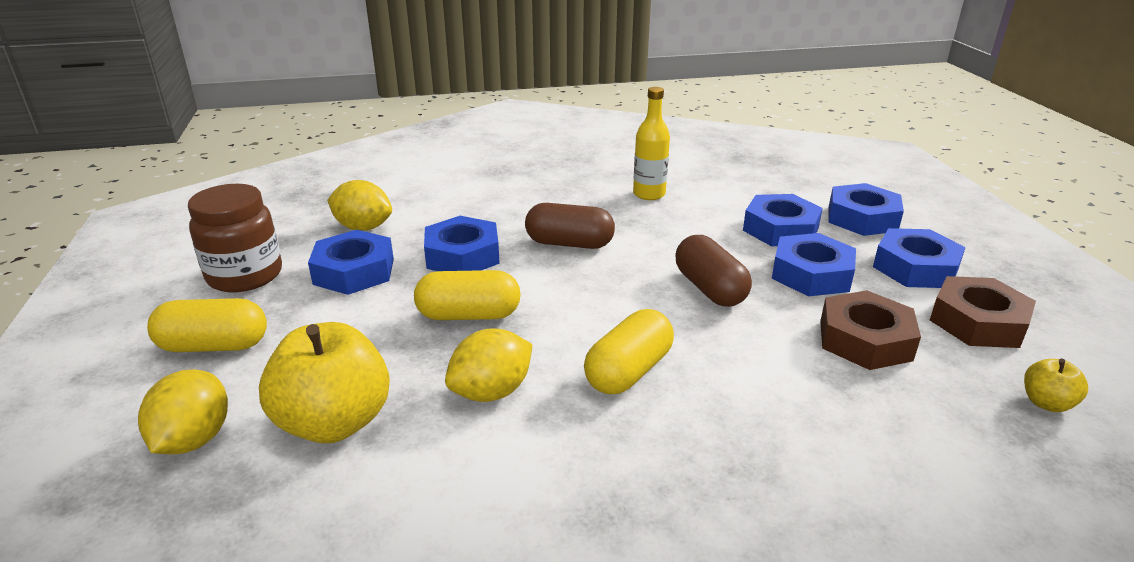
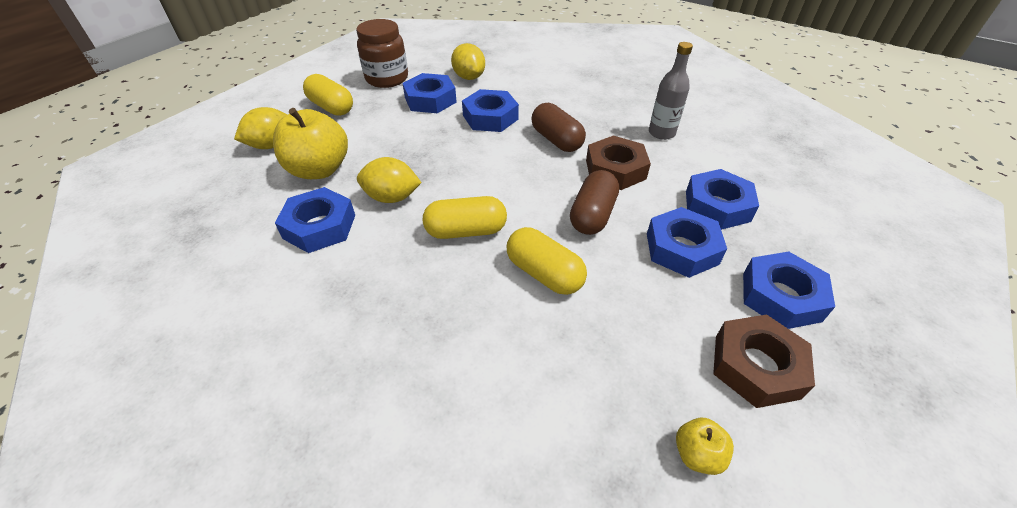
camera: 45 degrees right, 15 degrees up
yellow capsule [414,270,521,320] -> yellow capsule moved to [507,227,587,295]
yellow bottle [633,87,670,200] -> grey bottle [649,42,693,140]
brown nut [820,290,921,370] -> brown nut moved to [586,136,651,190]
blue nut [828,183,904,236] -> blue nut moved to [275,187,355,253]

